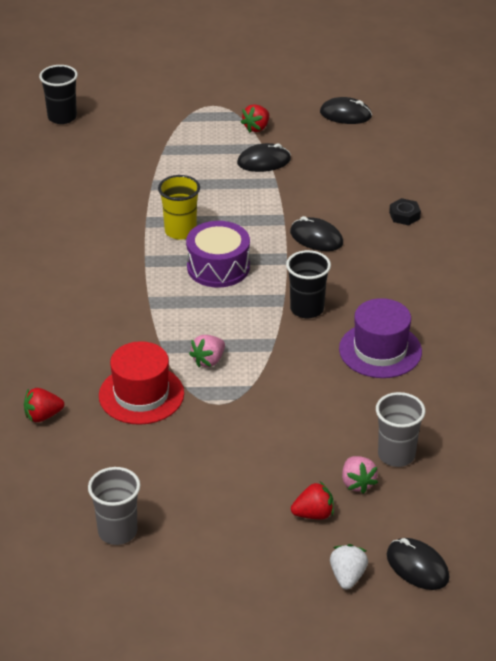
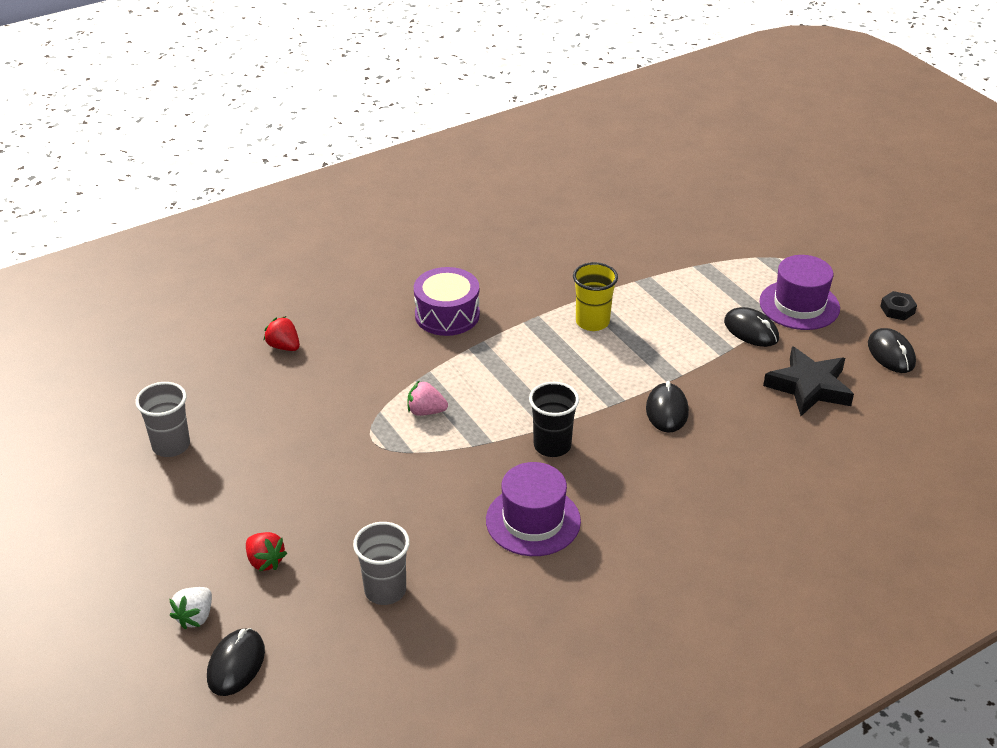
camera: 60 degrees right, 0 degrees up
black cup [39,65,78,124] -> none
red hat [99,341,184,425] -> none
purple drum [186,221,250,287] -> purple drum moved to [414,267,480,336]
red strawberry [241,104,269,133] -> purple hat [759,255,840,330]
white strawberry [330,544,368,590] -> white strawberry turned 135 degrees clockwise [169,587,212,629]
pink strawberry [342,456,378,494] -> none
black nut [389,198,421,225] -> black nut moved to [880,291,917,321]
none -> black star [763,346,854,416]

